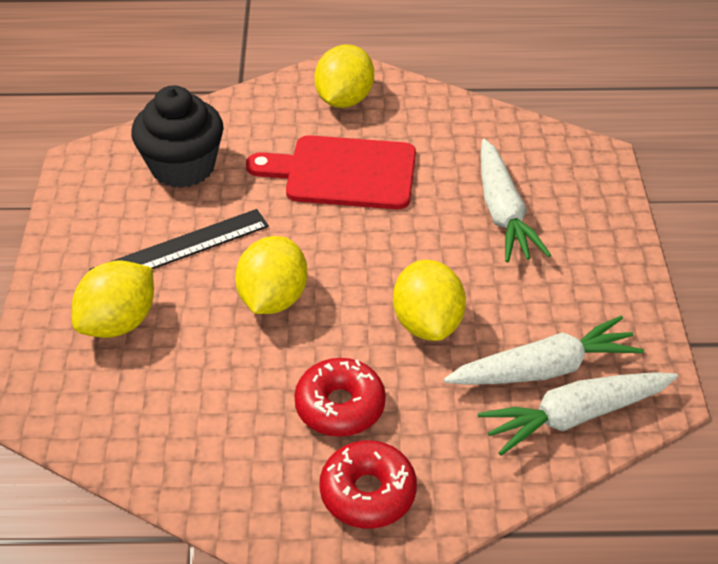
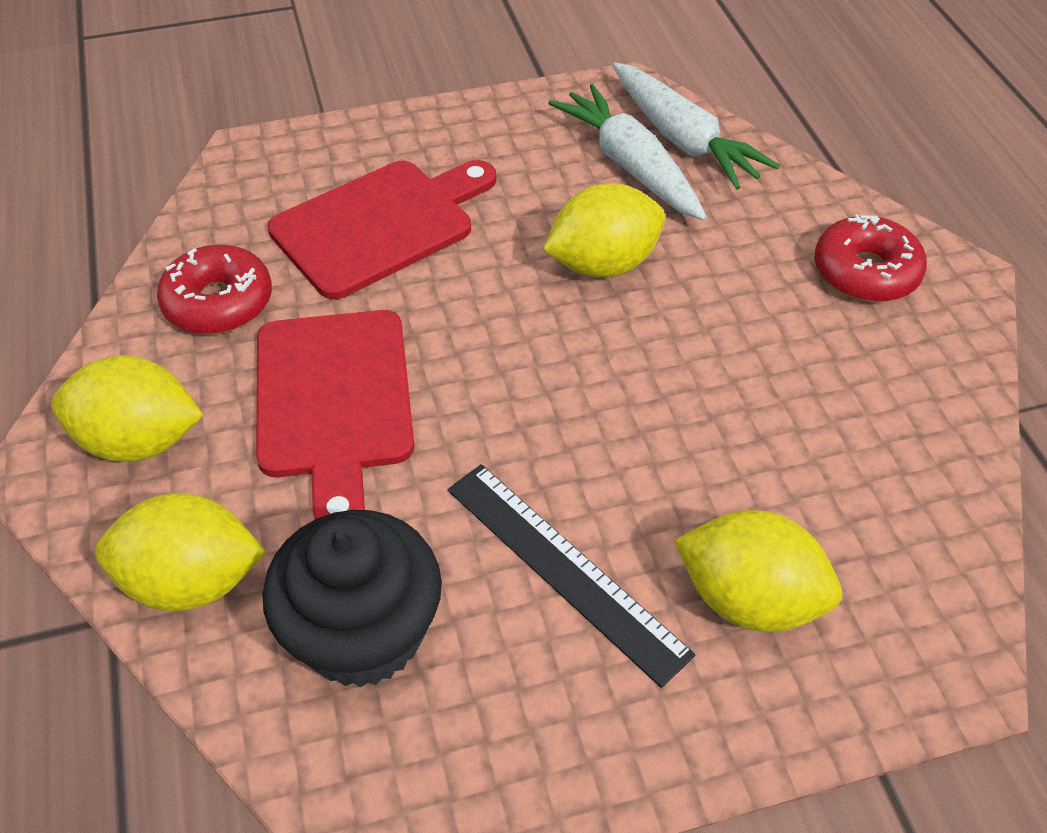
camera: 105 degrees left, 5 degrees up
yellow lemon [235,236,308,314] -> yellow lemon moved to [95,493,266,611]
red donut [294,358,386,437] -> red donut moved to [157,245,272,335]
white carrot [481,139,551,262] -> red cutting board [268,160,496,299]

